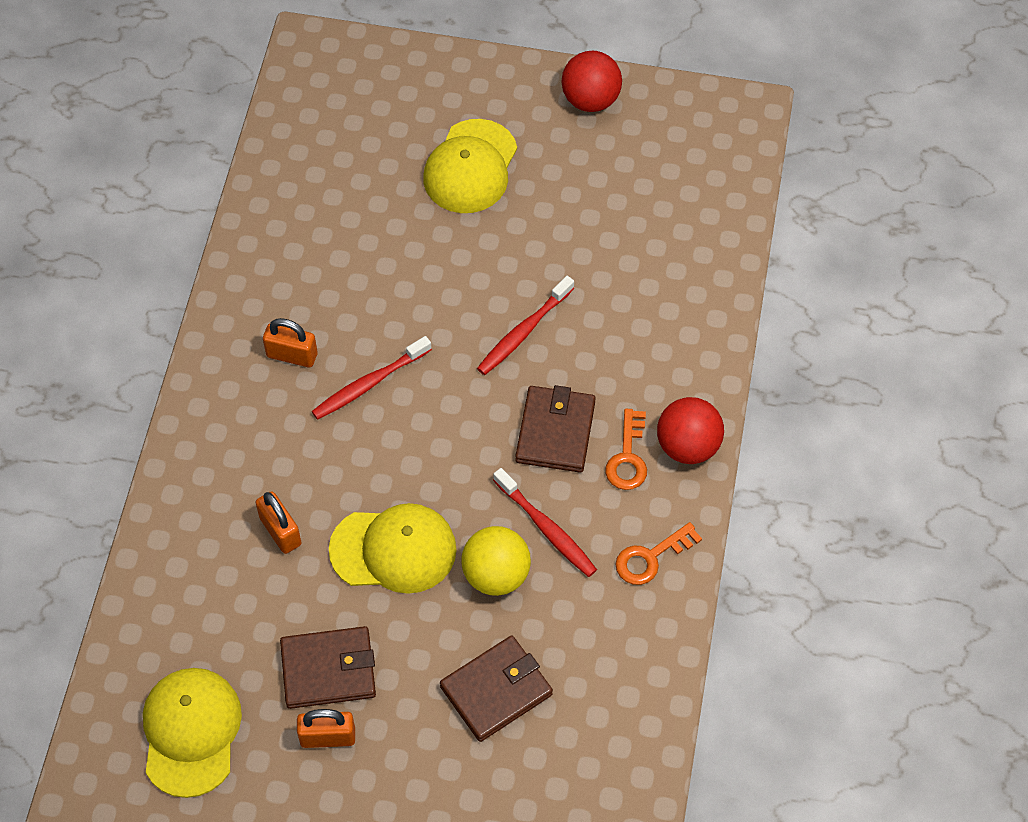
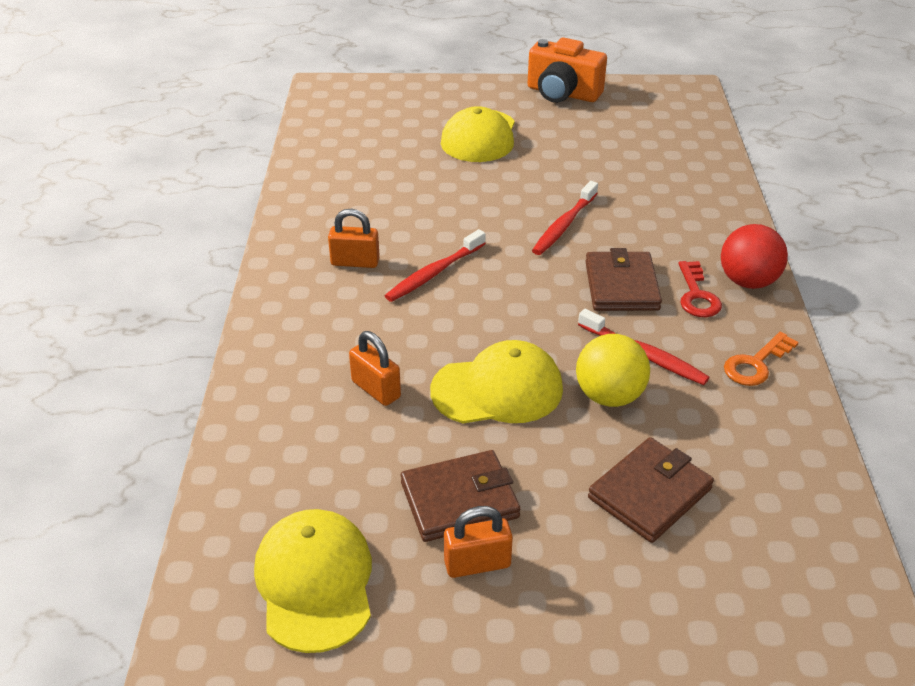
camera: 10 degrees left, 20 degrees down
red ball [561,51,622,112] -> orange camera [528,38,607,103]
orange key [605,409,647,490] -> red key [678,261,722,317]

